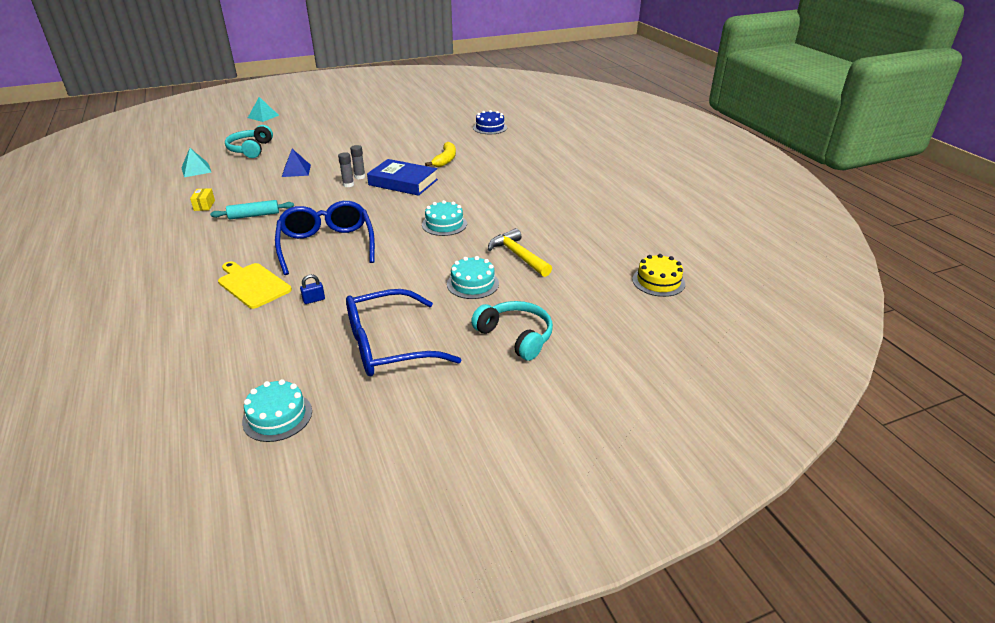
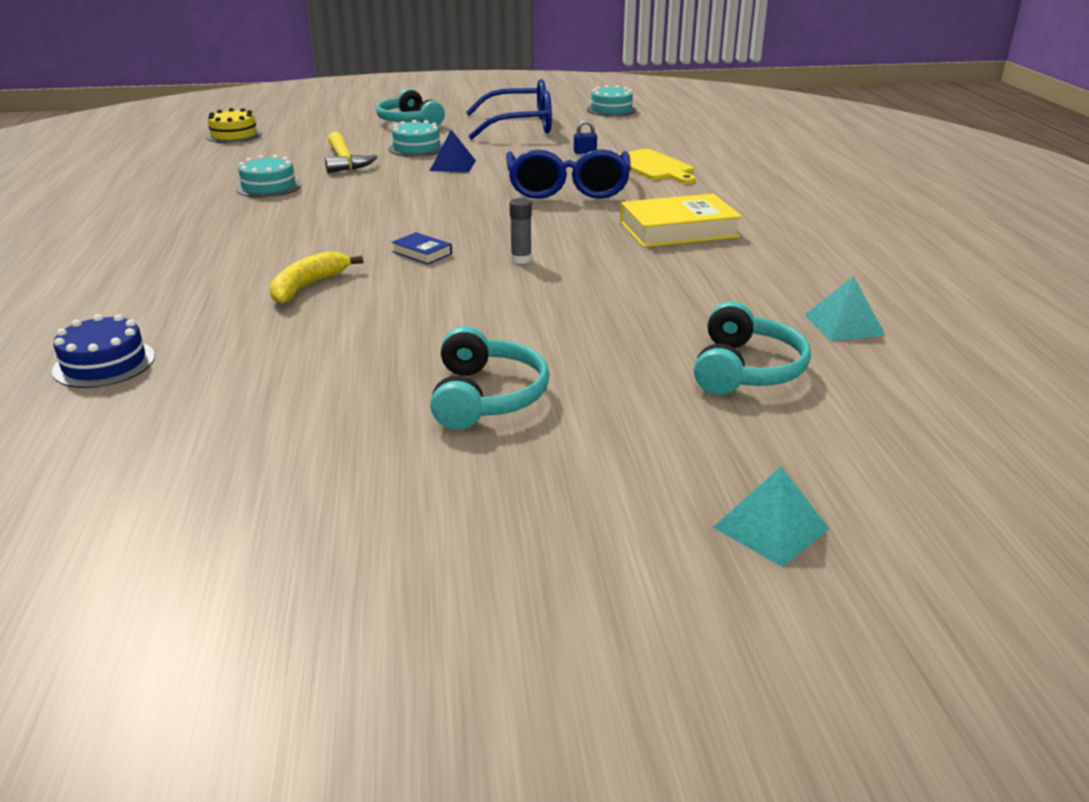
camera: 165 degrees left, 5 degrees down
yellow box [190,188,215,211] -> none
turquoise rolling pin [210,200,294,219] -> yellow book [620,194,742,247]
blue pyramid [282,149,311,177] -> blue pyramid moved to [430,130,476,173]
grey glue stick [350,145,365,179] -> none
blue book [367,159,438,196] -> blue book [391,232,452,264], size x0.47
turquoise cake [422,200,467,236] -> turquoise cake moved to [236,155,301,198]
none -> turquoise headphones [430,326,549,430]

